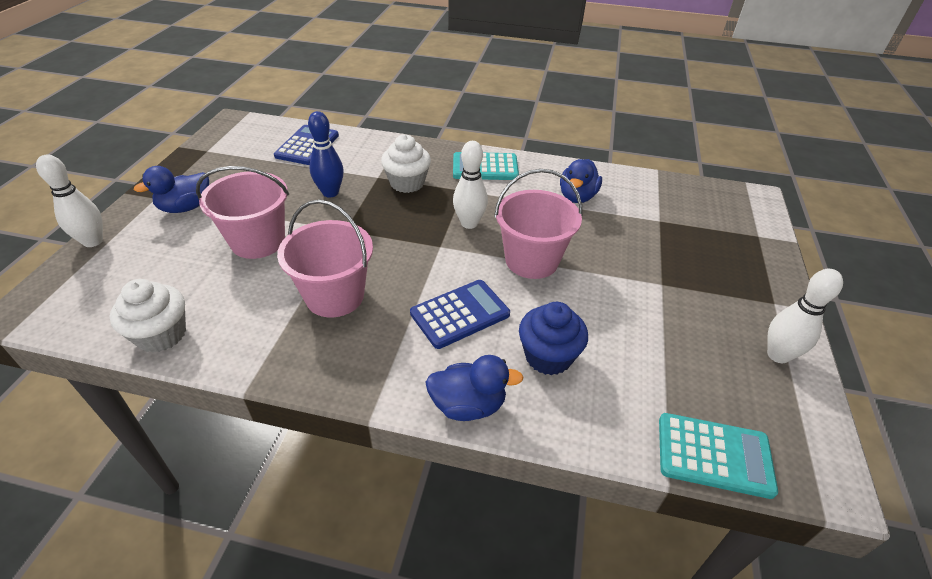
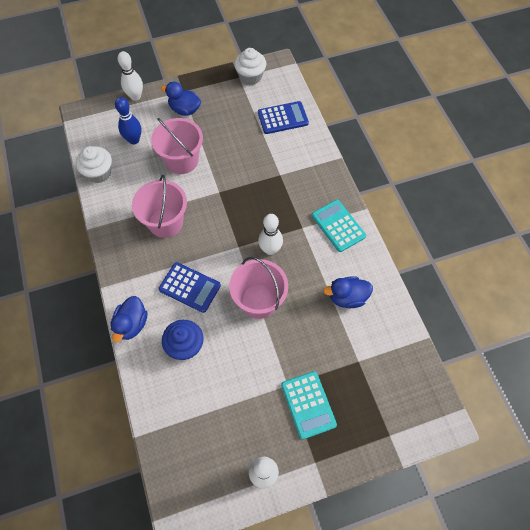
camera: 60 degrees right, 20 degrees up
blue bowling pin [308,111,344,198] -> blue bowling pin moved to [115,97,142,145]
white cupcake [381,135,431,193] -> white cupcake moved to [234,48,266,85]
blue duck [425,355,524,421] -> blue duck turned 45 degrees clockwise [110,296,147,342]
turquoise calculator [659,413,778,499] -> turquoise calculator moved to [281,371,337,440]

